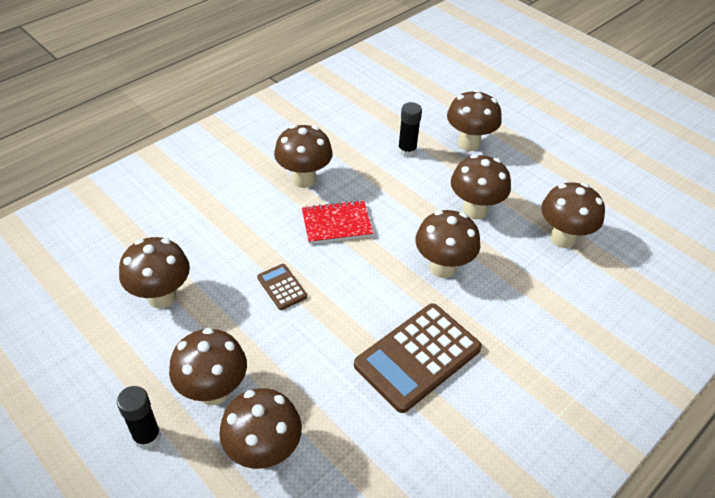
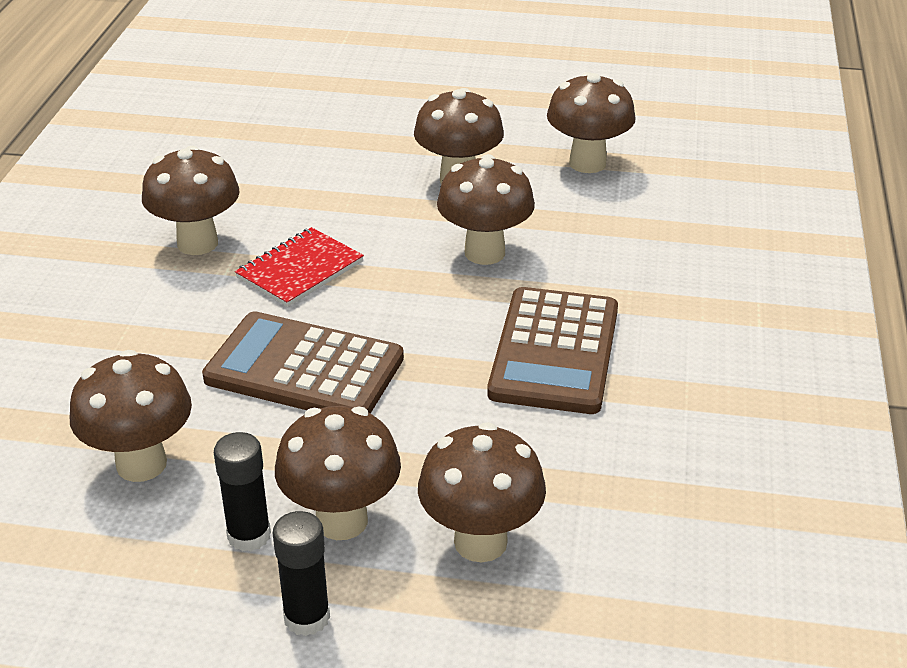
camera: 35 degrees left, 10 degrees down
brown calculator [257,264,307,310] -> brown calculator [202,311,404,413], size x2.13
black glue stick [398,102,422,157] -> black glue stick moved to [214,432,271,552]
brown mushroom [447,90,502,151] -> none

